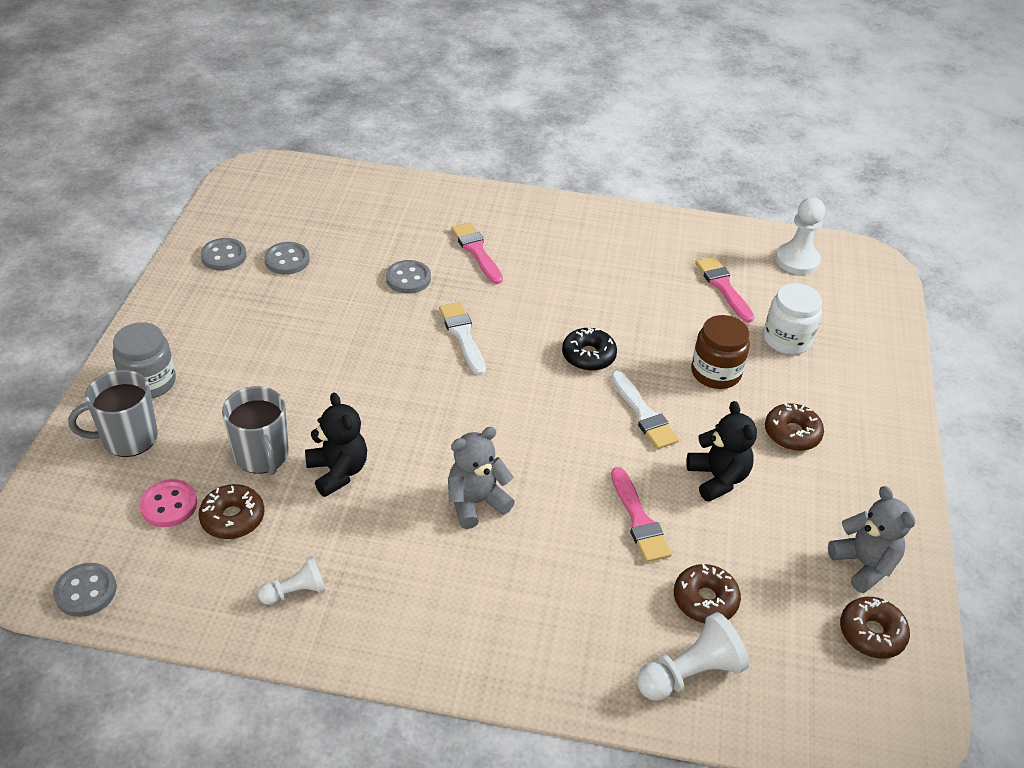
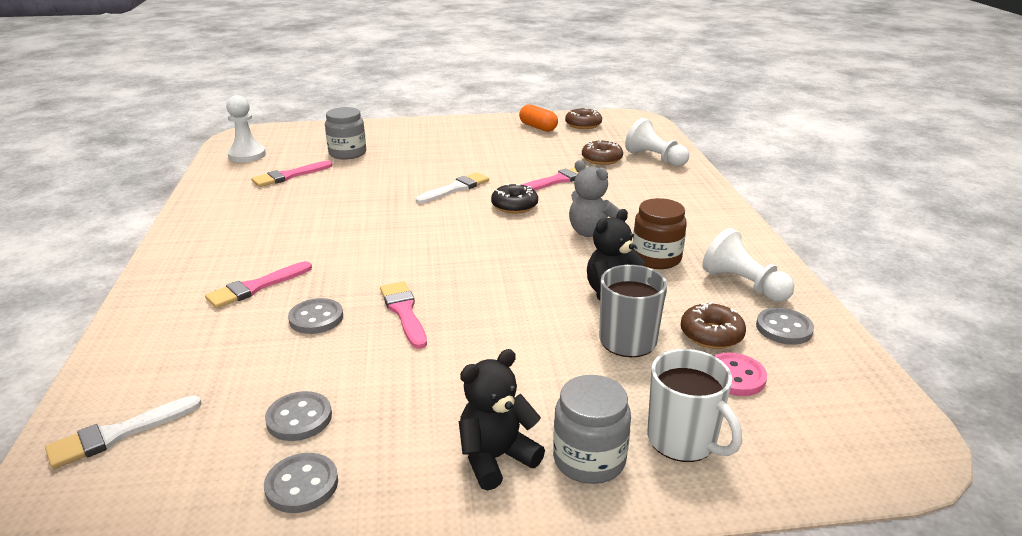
camera: 105 degrees left, 15 degrees down
grey button [53,563,117,617] -> grey button moved to [756,308,814,345]
grey mug [68,370,158,457] -> white mug [647,349,742,462]
white pawn [258,556,326,605] -> white pawn [703,228,794,302], size x1.61
white brush [439,302,486,376] -> white brush moved to [45,395,202,469]
black donut [562,328,617,371] -> black donut moved to [491,184,538,214]
black teddy bear [686,401,757,502] -> black teddy bear moved to [459,349,545,491]
brown jar [691,315,750,389] -> brown jar moved to [633,198,687,269]
white jar [763,283,822,355] -> grey jar [325,107,366,159]
brown donut [765,403,824,451] -> none
grey teddy bear [828,486,915,593] -> orange capsule [519,104,558,132]
none -> pink brush [380,281,427,349]

